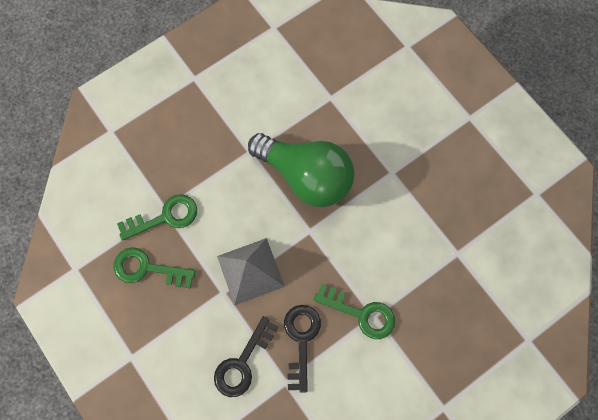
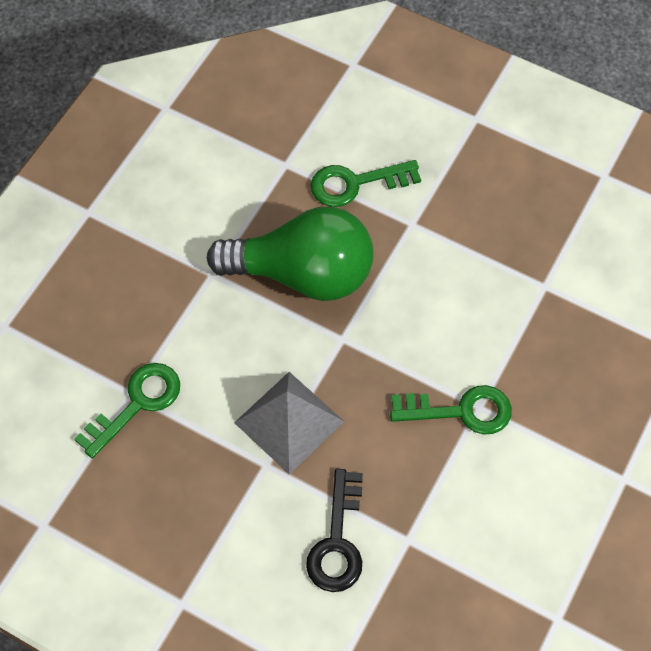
camera: 25 degrees left, 10 degrees down
green key [113,247,196,289] -> green key moved to [311,160,421,207]
black key [284,305,321,392] -> none

